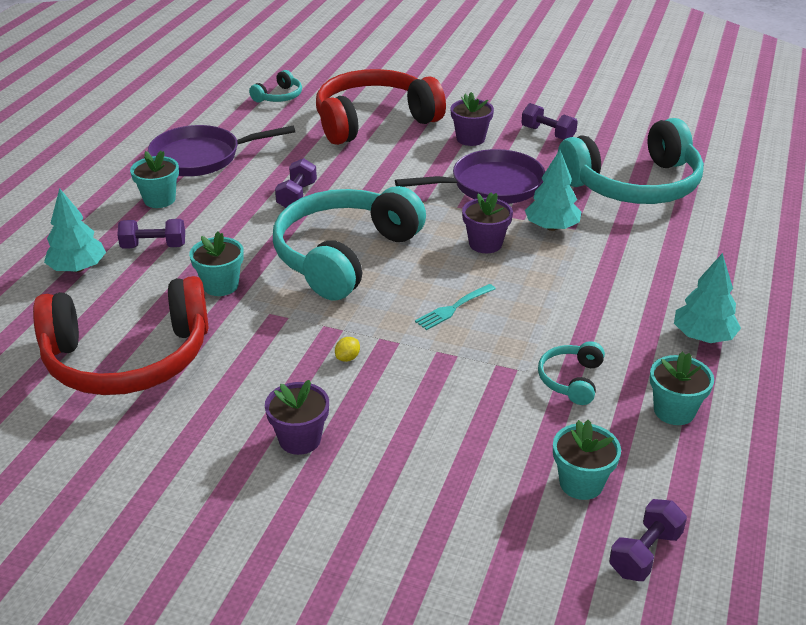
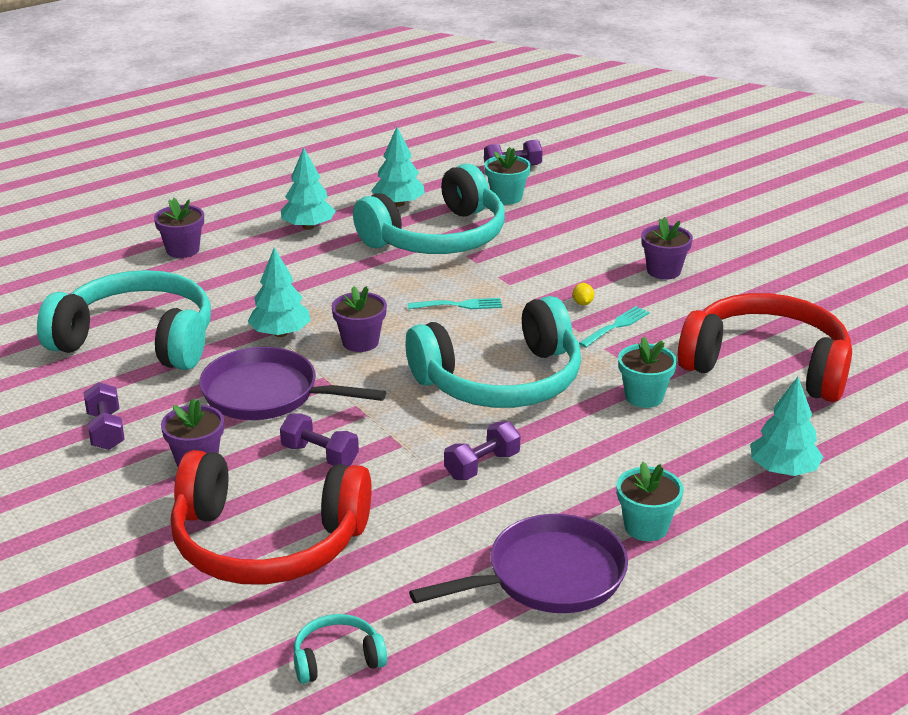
camera: 145 degrees left, 5 degrees down
purple dumbbell [117,219,185,249] -> purple dumbbell moved to [280,413,359,466]
purple pan [148,125,295,176] -> purple pan turned 45 degrees counterclockwise [409,514,628,613]
yellow lemon [335,337,360,362] -> yellow lemon turned 75 degrees counterclockwise [573,283,594,305]
turquoise headphones [538,341,605,405] -> turquoise headphones [353,164,505,254], size x2.36
turquoise flower pot [650,352,714,425] -> turquoise tree [371,127,425,207]
none -> purple flower pot [154,198,204,258]
none -> turquoise fork [579,306,650,348]

